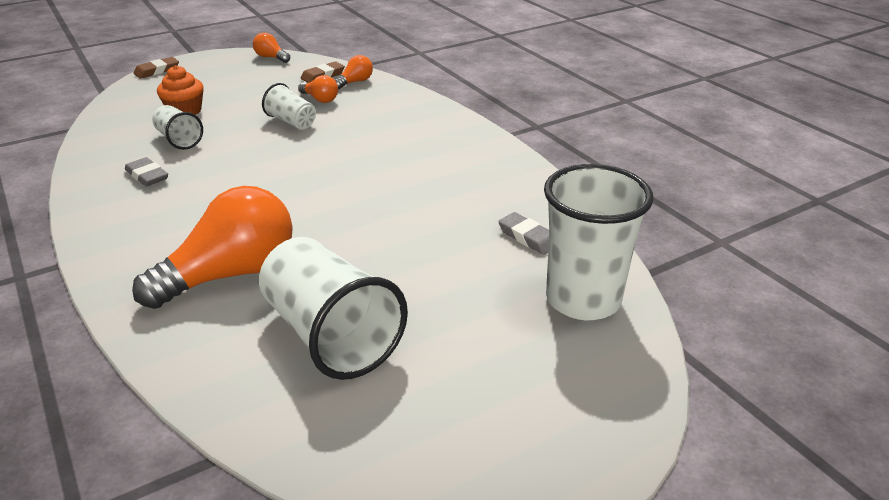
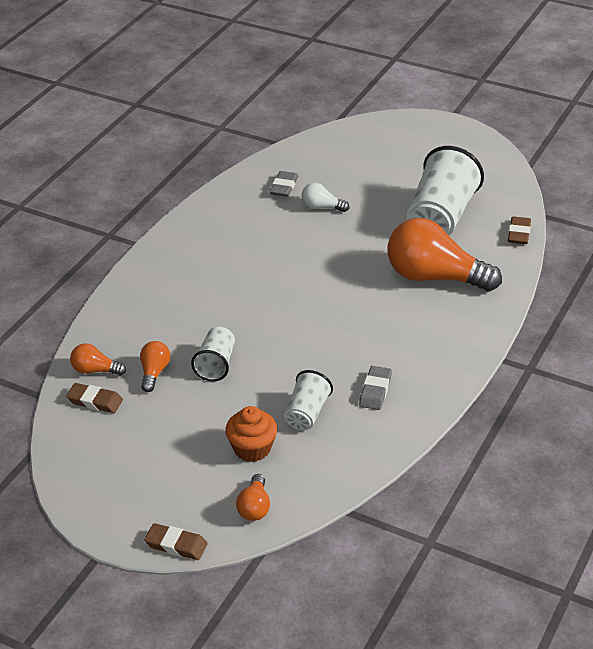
camera: 120 degrees left, 5 degrees up
orange light bulb [253,32,290,63] -> orange light bulb moved to [236,474,270,521]
white cup [544,164,653,320] -> none
none -> white light bulb [301,183,349,212]
none -> brown eraser [508,216,531,244]

